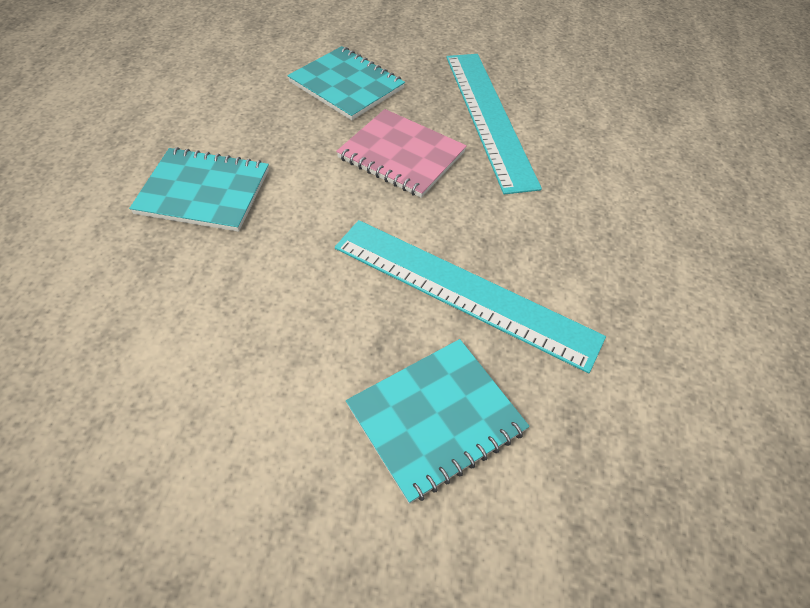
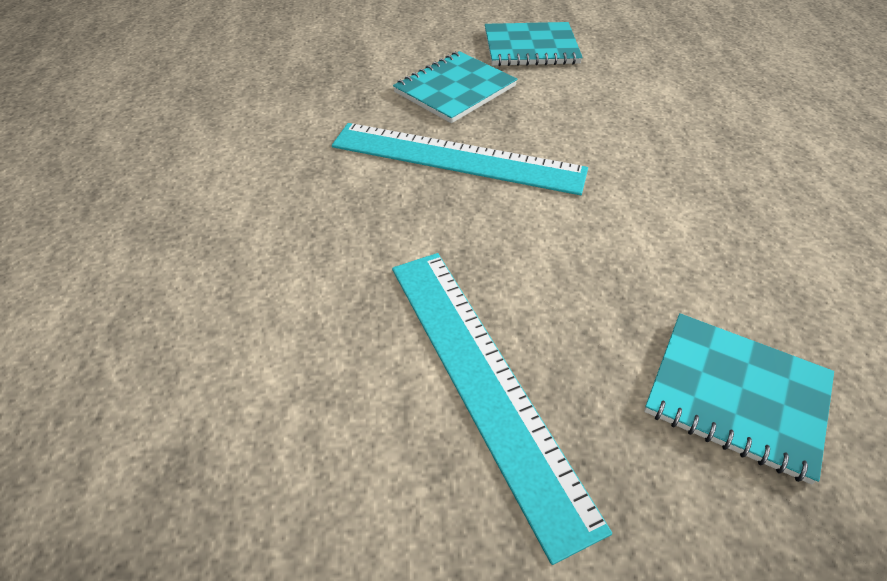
camera: 170 degrees right, 5 degrees down
turquoise notebook [129,147,269,232] -> turquoise notebook moved to [485,22,583,66]
pink notebook [336,109,467,198] -> none

